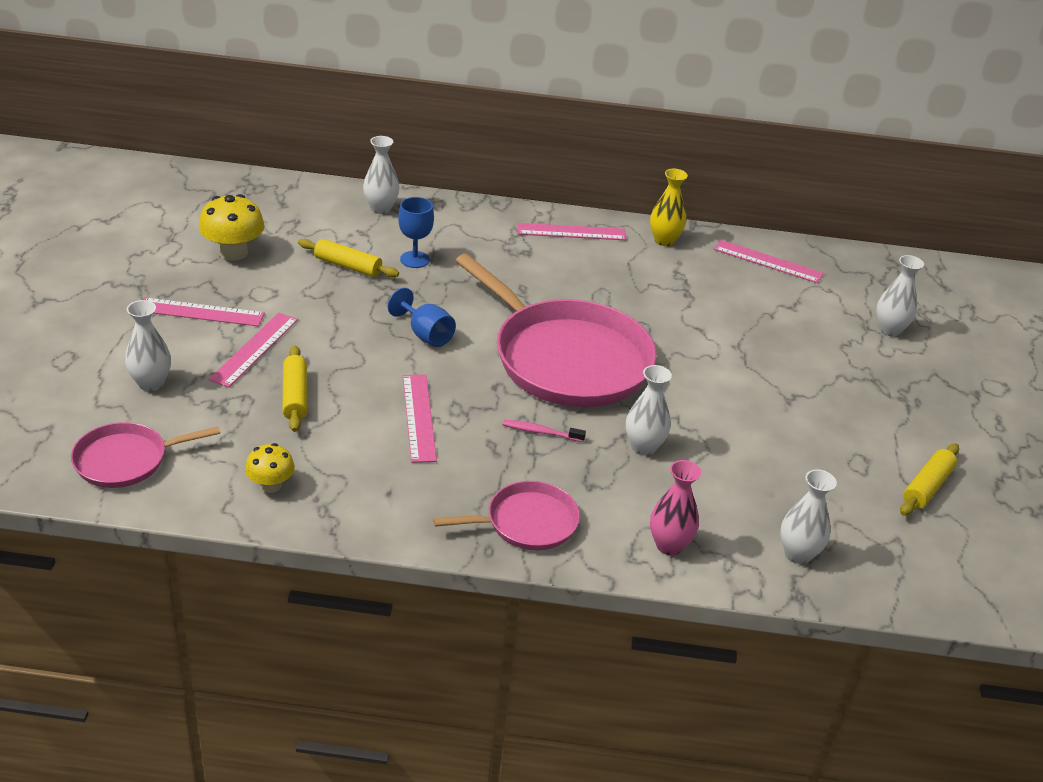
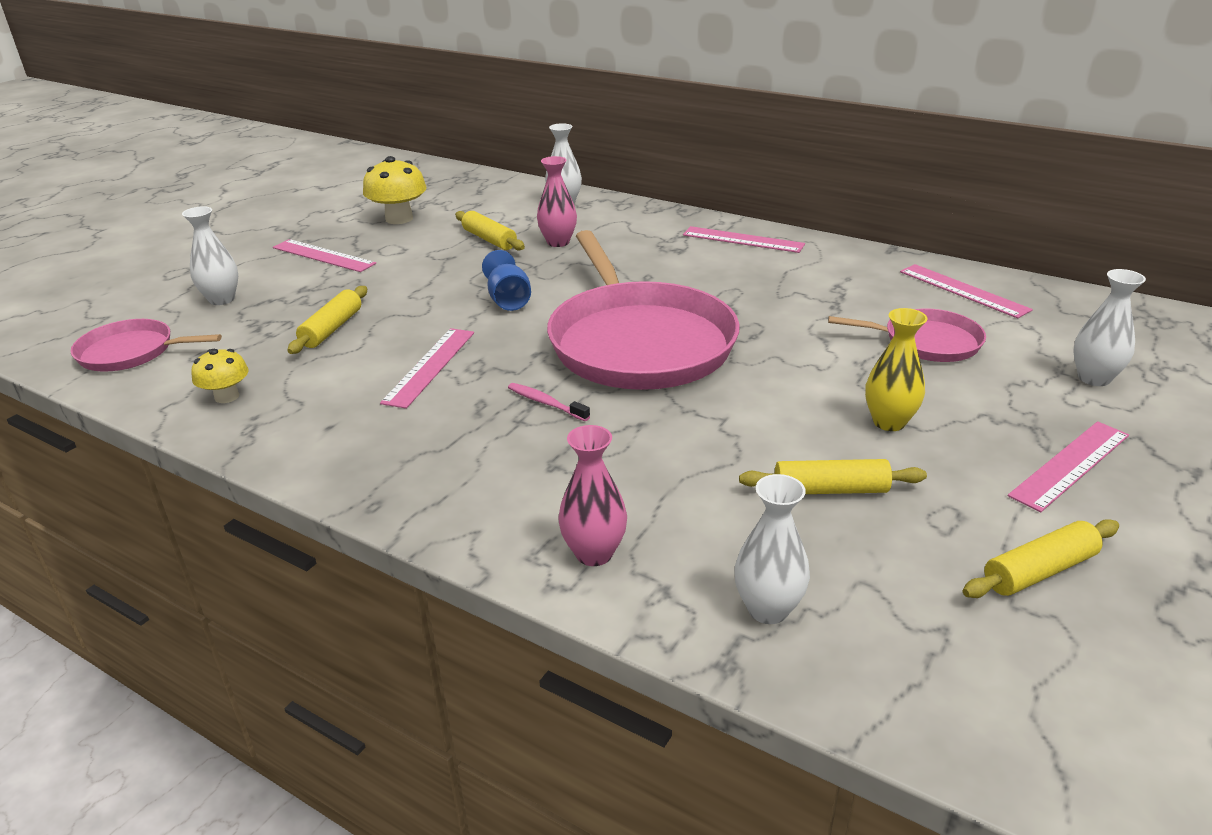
camera: 30 degrees right, 5 degrees down
pink ruler [209,313,298,387] -> pink ruler moved to [1008,421,1129,512]
blue goblet [398,197,434,268] -> pink vase [537,156,577,247]
pink pan [433,481,580,550] -> pink pan moved to [828,308,986,362]
white vase [626,365,672,455] -> none
yellow vase [650,169,688,246] -> yellow vase moved to [865,308,927,431]
none -> yellow rolling pin [739,459,927,494]

